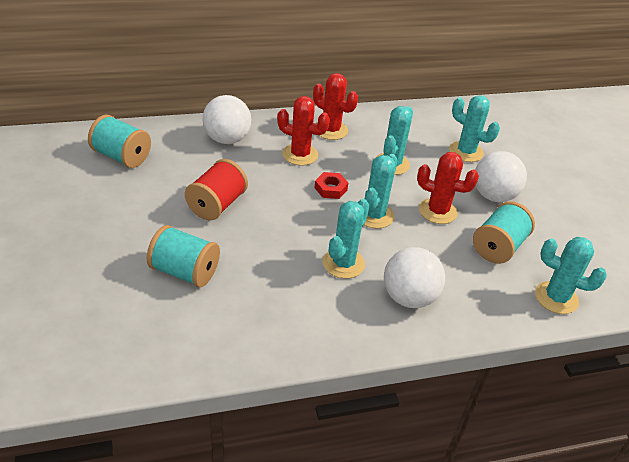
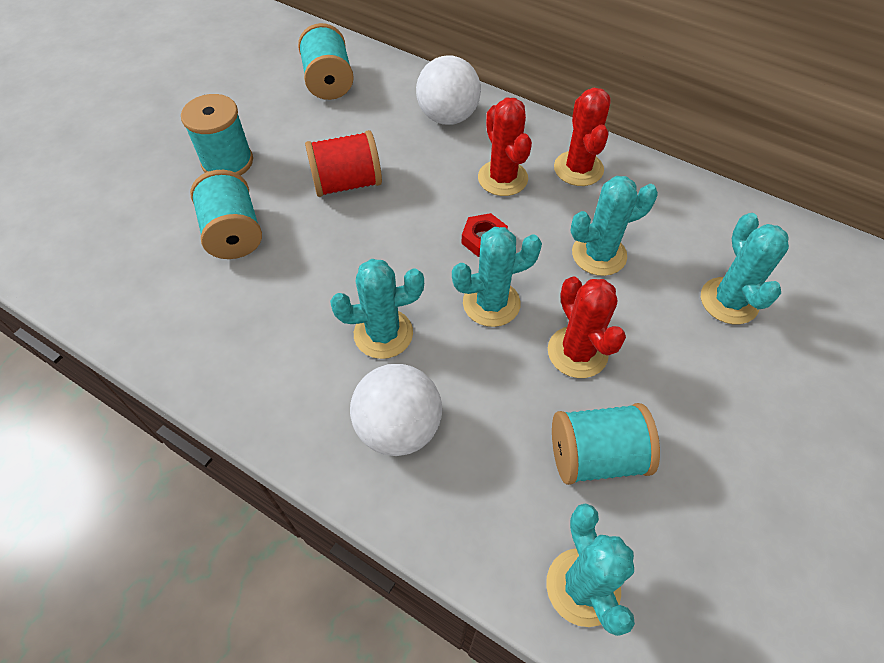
camera: 50 degrees right, 15 degrees up
white ball [475,151,527,202] -> none
none -> turquoise spool [181,94,253,176]

